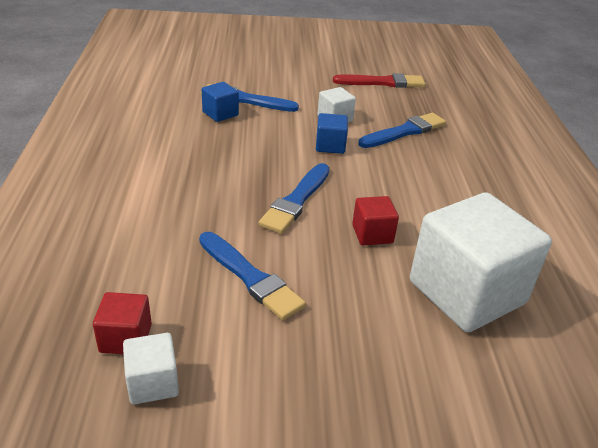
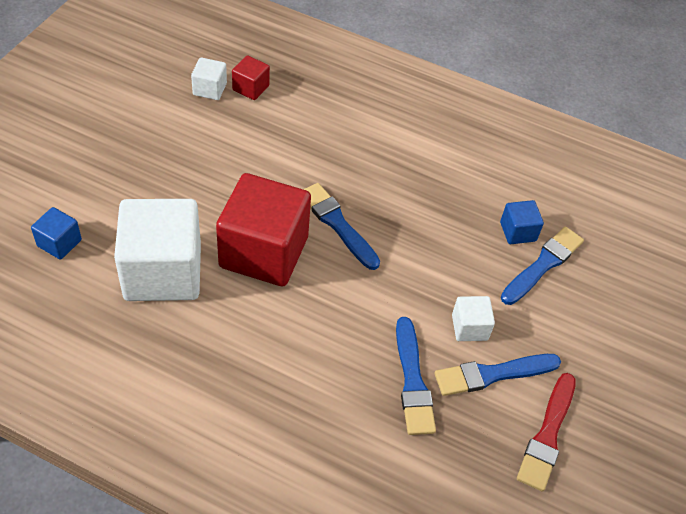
camera: 115 degrees right, 15 degrees up
blue brush [199,232,306,320] -> blue brush moved to [435,354,561,396]
blue cube [316,113,348,154] -> blue cube moved to [31,207,82,260]
red cube [352,196,399,245] -> red cube [216,173,311,286], size x2.24

